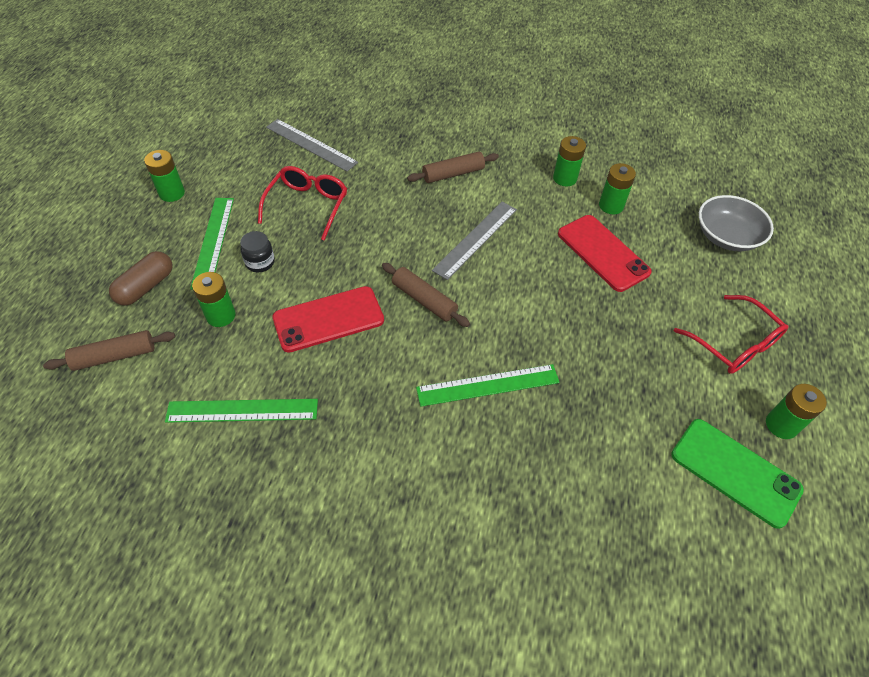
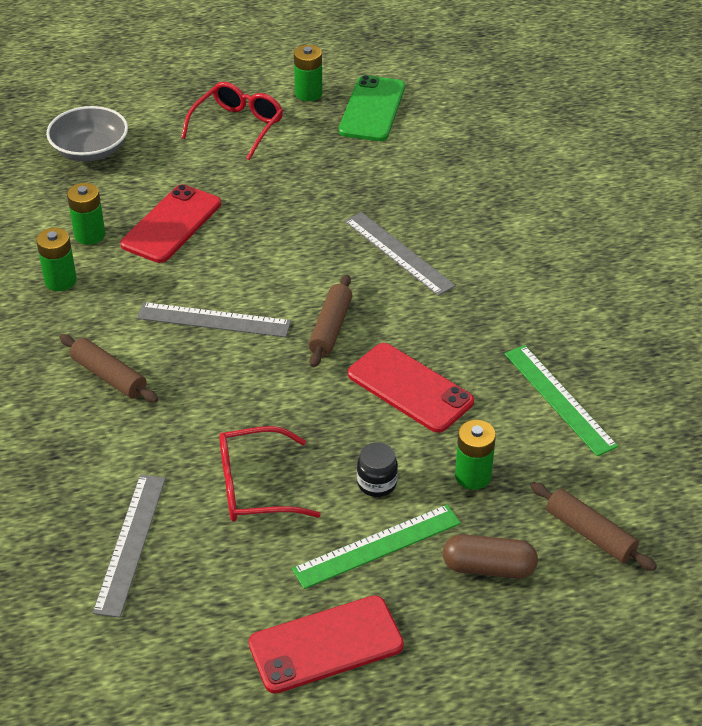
camera: 115 degrees left, 10 degrees down
green battery [144,150,185,202] -> red phone [249,595,404,694]
green ruler [416,364,560,407] -> grey ruler [345,212,456,296]

